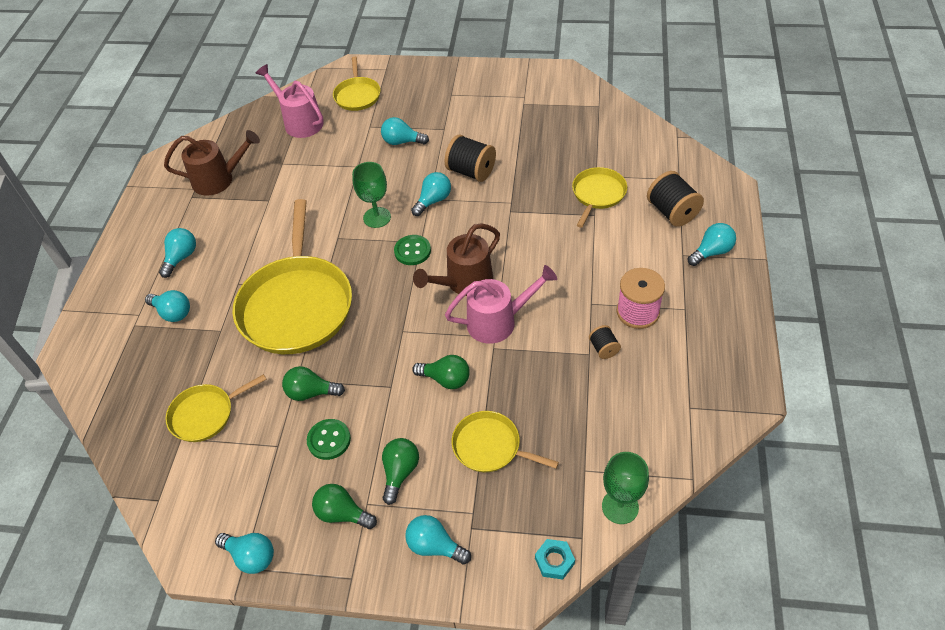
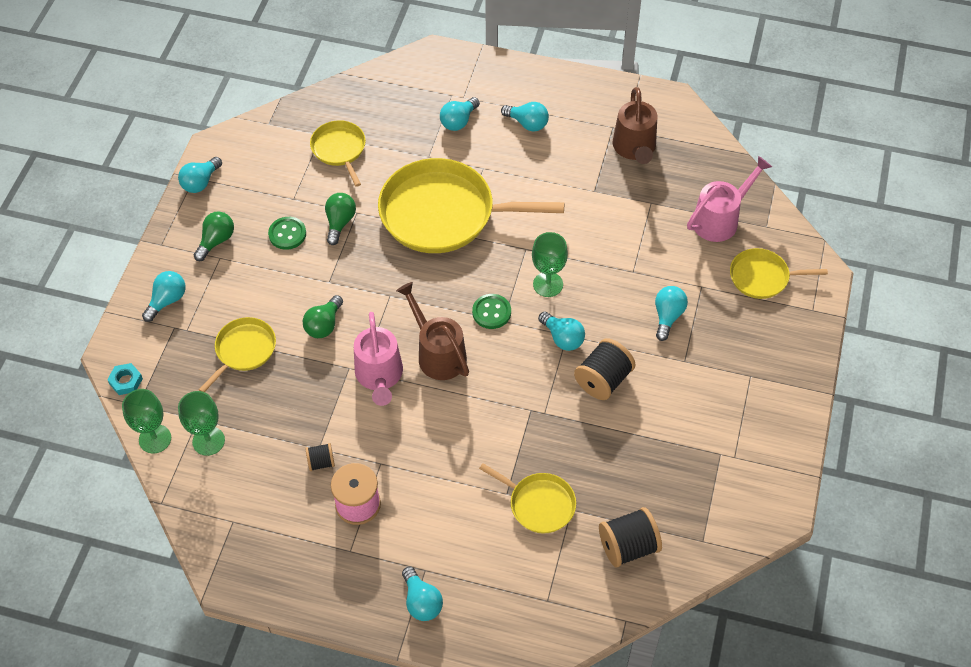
camera: 95 degrees right, 5 degrees up
green light bulb [382,438,419,505] -> none
black spool [647,171,704,227] -> black spool moved to [599,507,662,568]
none -> green goblet [178,391,225,456]

